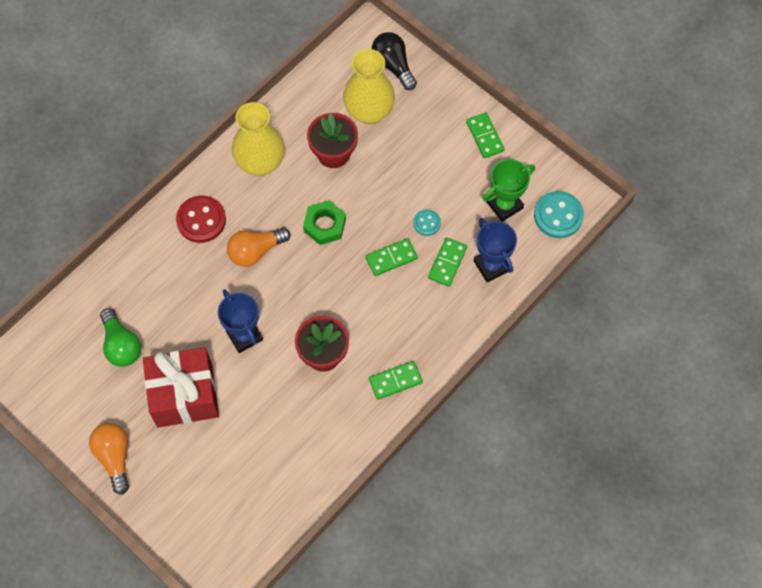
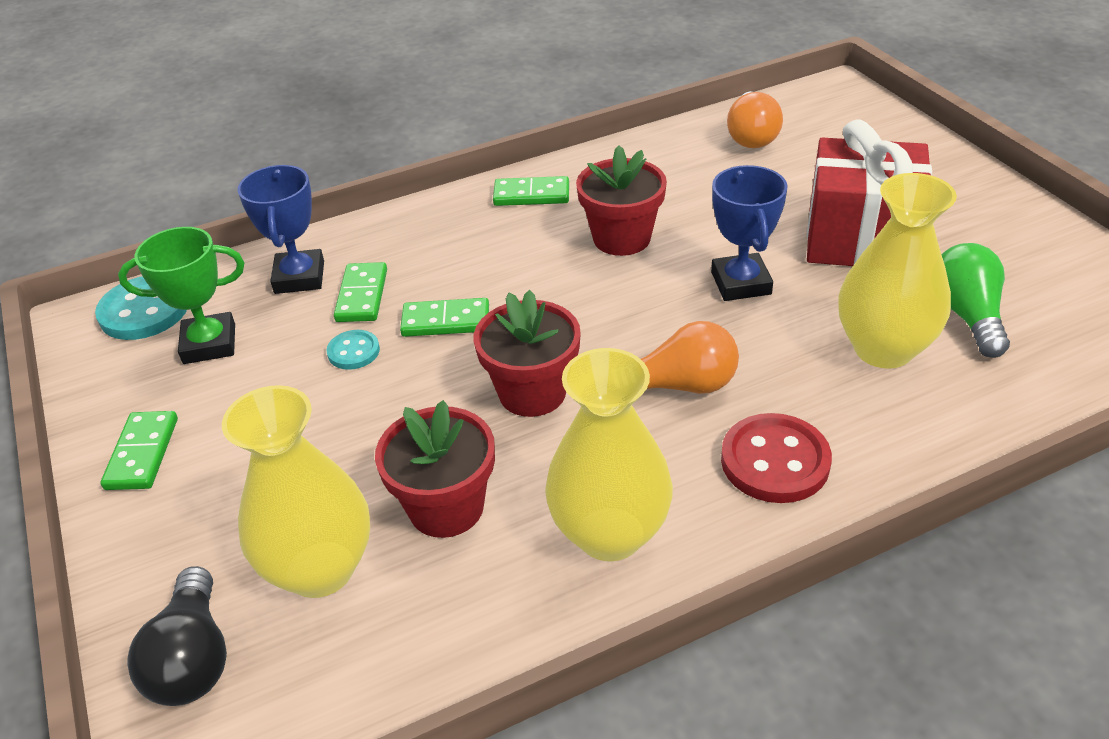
camera: 155 degrees left, 25 degrees down
orange light bulb [89,423,129,495] -> orange light bulb moved to [727,91,783,148]
green nut [303,200,346,245] -> red flower pot [474,290,581,417]
green domino [428,237,467,287] -> green domino turned 45 degrees counterclockwise [334,262,387,322]
none -> yellow vase [838,173,957,369]

